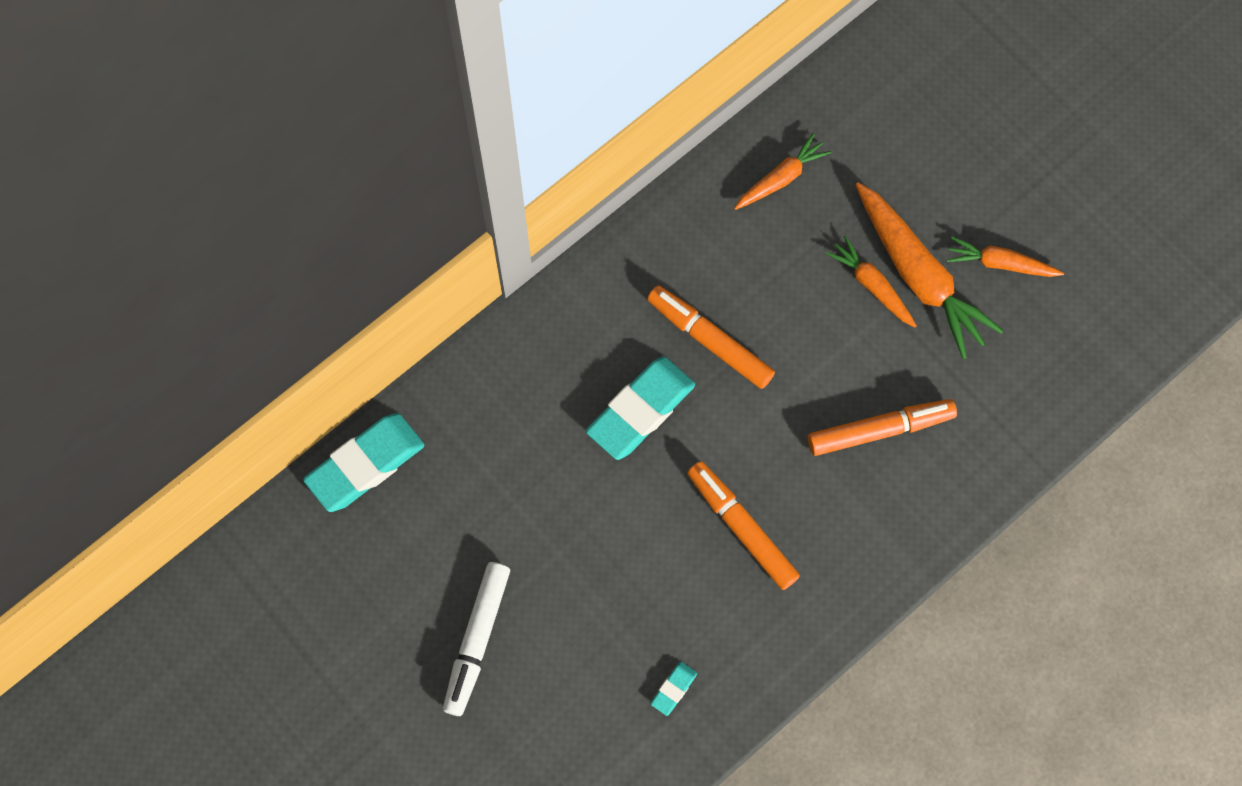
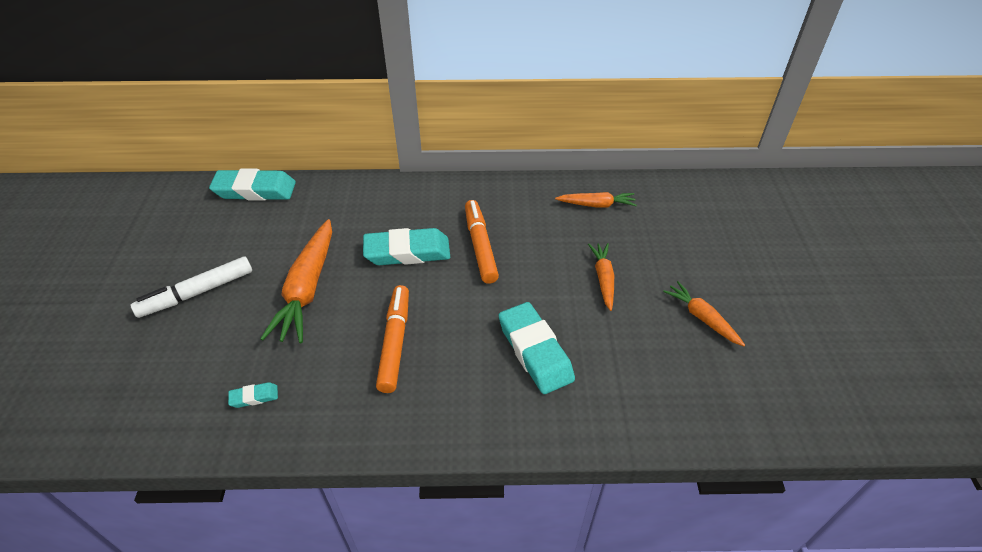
camera: 40 degrees right, 25 degrees down
orange marker [808,399,957,456] -> turquoise eraser [499,302,575,394]
orange carrot [856,182,1004,359] -> orange carrot moved to [260,219,332,343]

